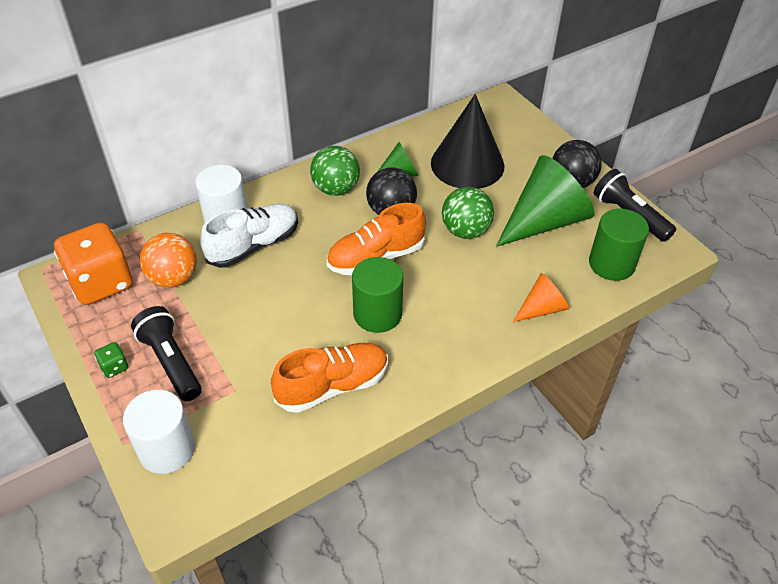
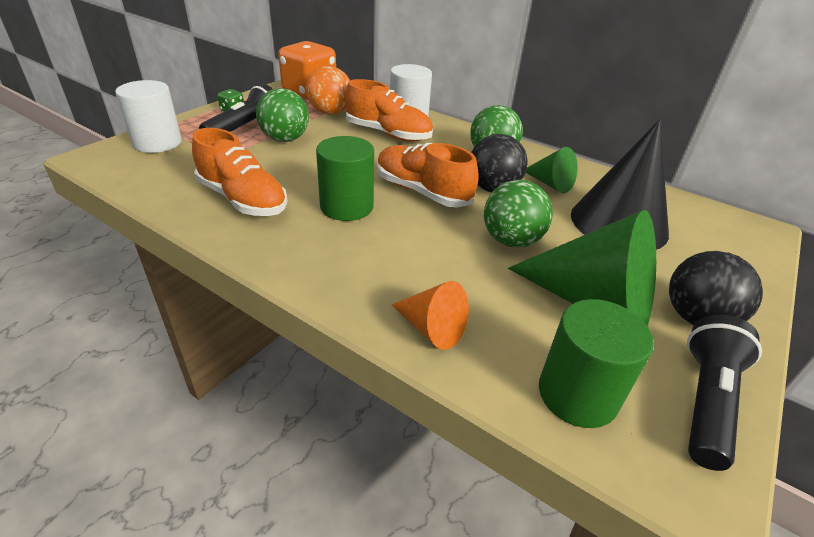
camera: 65 degrees right, 10 degrees down
white shoe [200,204,298,268] -> orange shoe [345,79,433,142]
none -> green ball [256,88,309,142]

